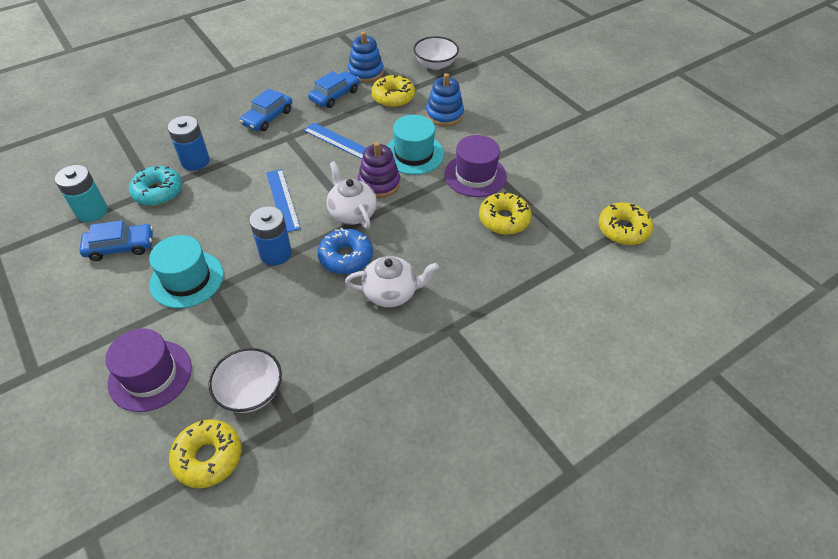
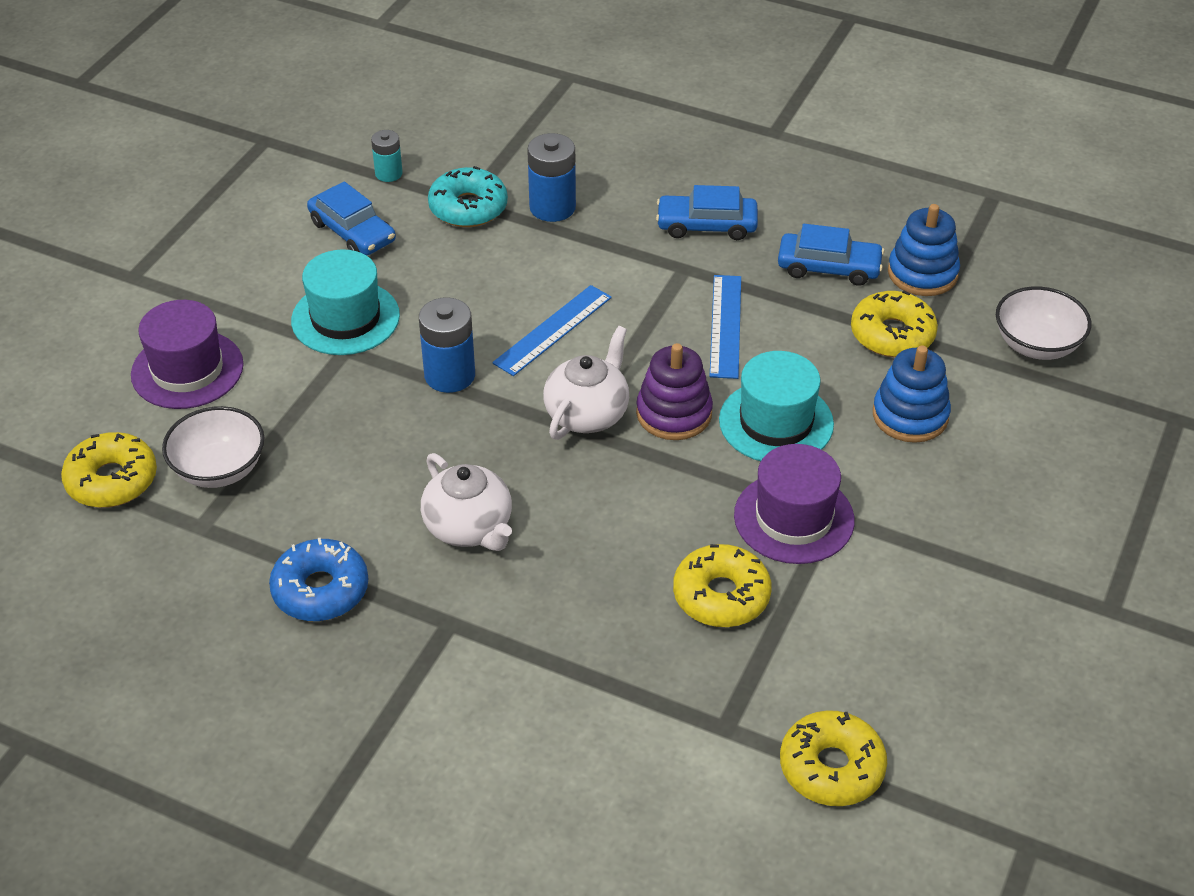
camera: 60 degrees right, 5 degrees down
turquoise battery [55,165,108,222] -> turquoise battery [371,130,403,182], size x0.60
blue donut [318,228,373,274] -> blue donut moved to [269,538,369,621]

